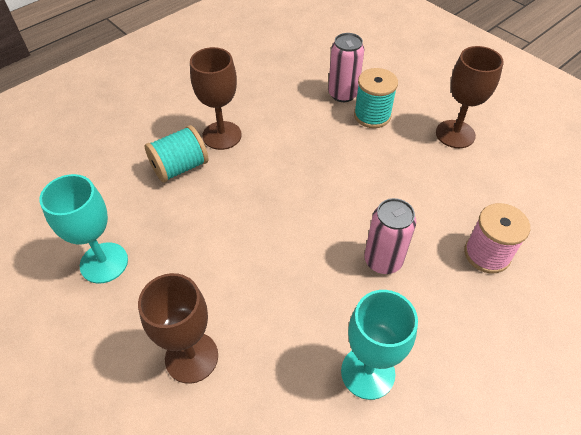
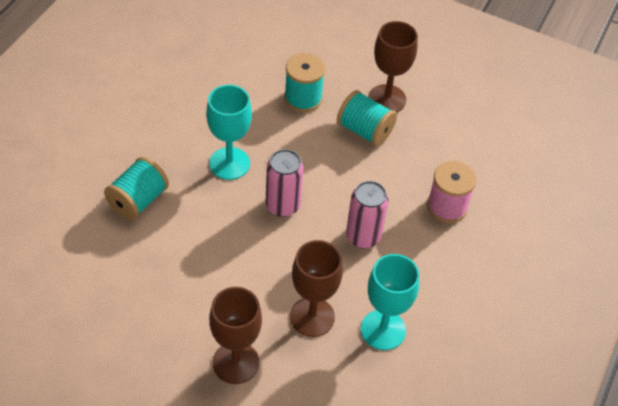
camera: 25 degrees left, 0 degrees up
turquoise goblet [39,174,128,284] -> turquoise goblet moved to [206,85,252,180]
brown goblet [190,47,241,150] -> brown goblet moved to [290,240,343,337]
pink can [328,33,364,102] -> pink can moved to [266,149,304,217]
none -> turquoise spool [337,90,397,146]

